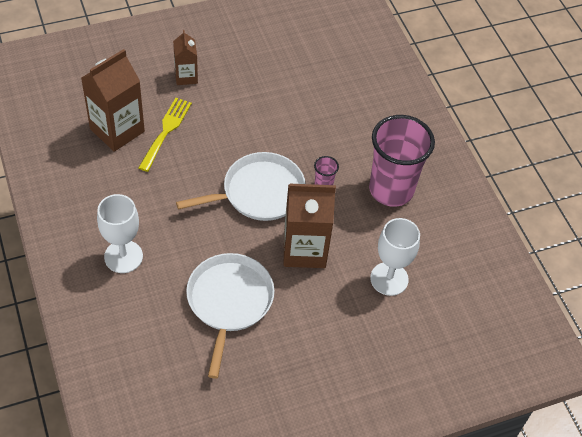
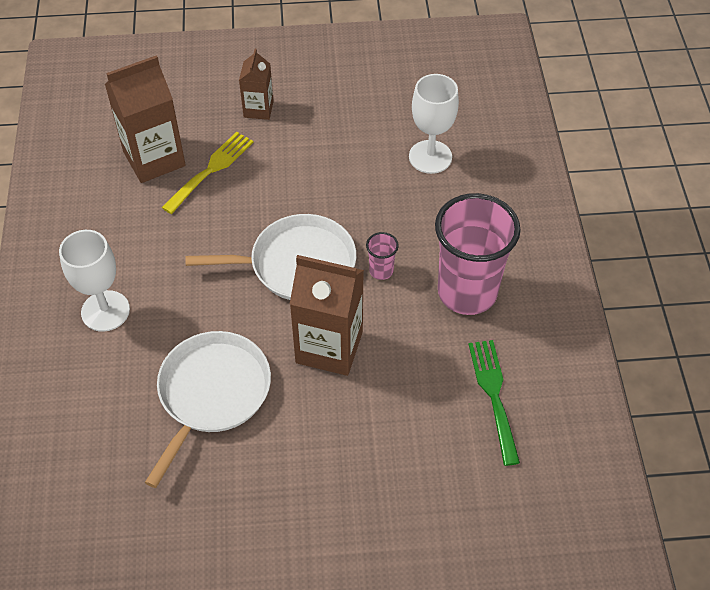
camera: 20 degrees right, 0 degrees up
white goblet [370,218,420,296] -> white goblet moved to [409,74,459,174]
none -> green fork [468,340,520,466]

